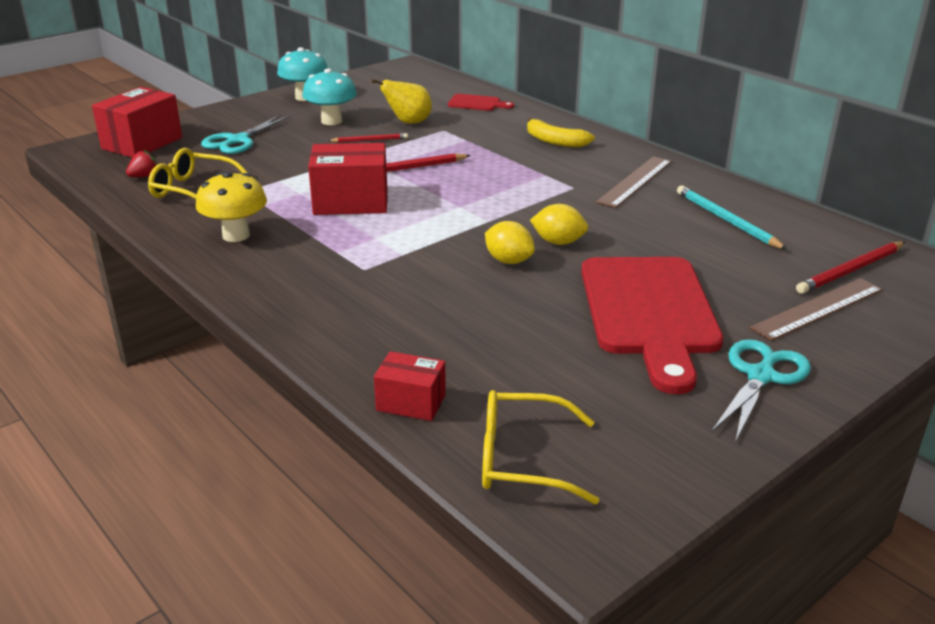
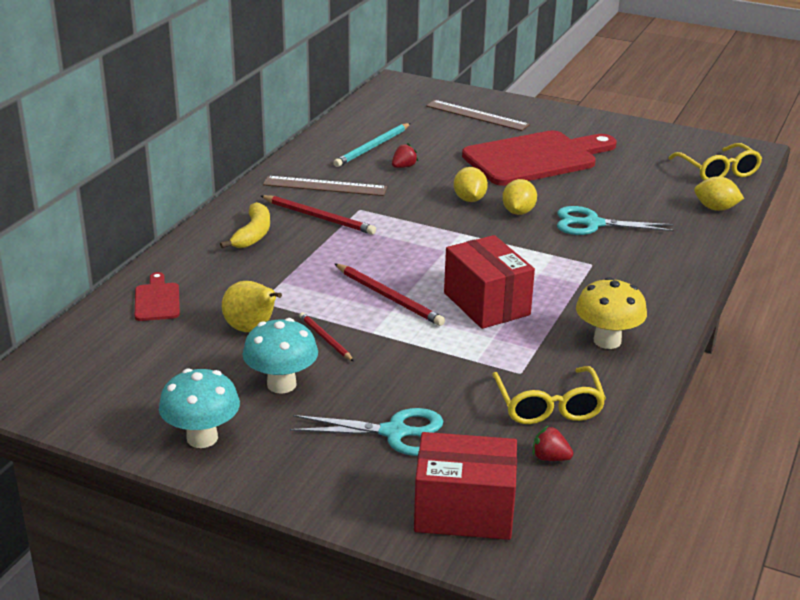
camera: 115 degrees left, 0 degrees up
red box [374,351,446,421] -> yellow lemon [694,176,744,211]
turquoise scissors [711,339,811,442] -> turquoise scissors moved to [557,206,675,235]
red pencil [796,242,905,294] -> red pencil moved to [261,195,376,234]
none -> red strawberry [392,143,418,168]

